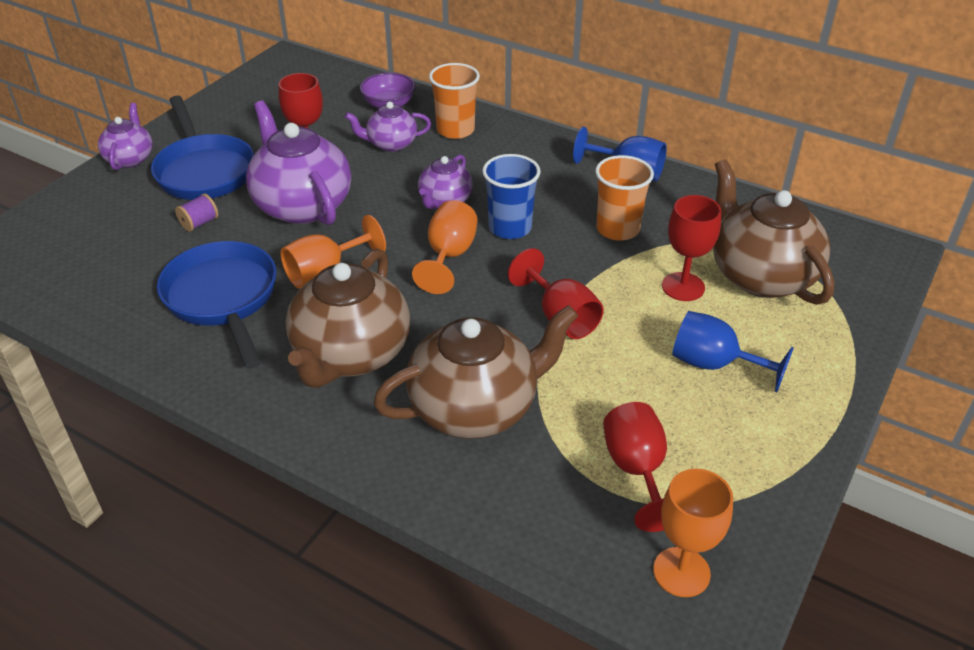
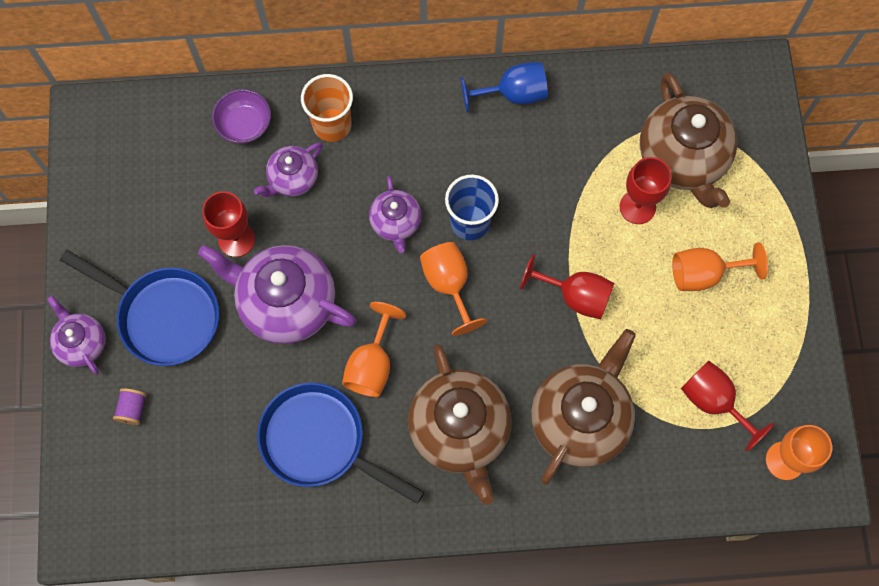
camera: 35 degrees left, 30 degrees up
purple spool [175,194,218,232] -> purple spool moved to [113,388,147,425]
orange cup [595,155,654,241] -> none
blue goblet [672,311,794,392] -> orange goblet [672,242,768,291]
brown teapot [713,159,835,305] -> brown teapot turned 135 degrees counterclockwise [640,72,737,208]

